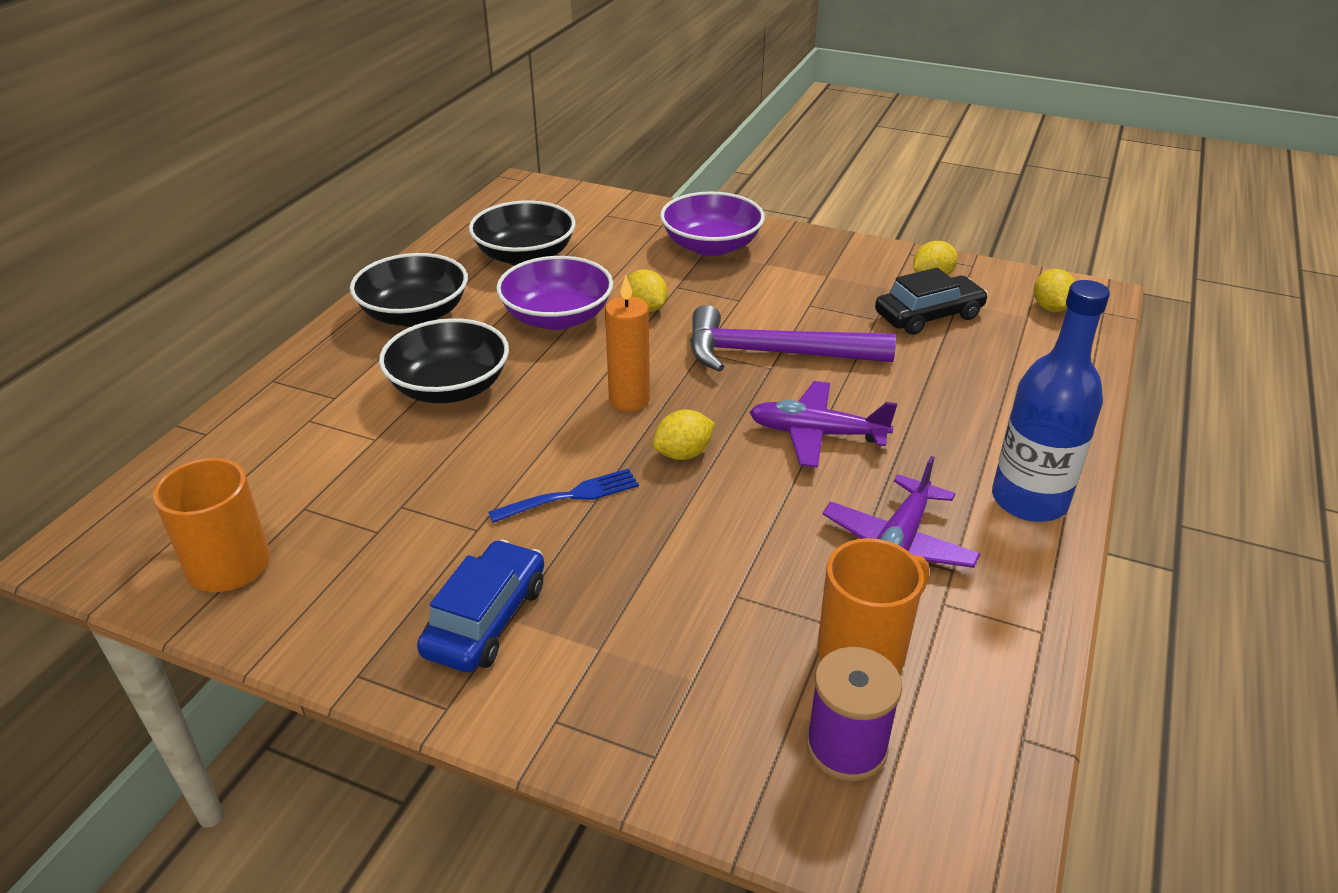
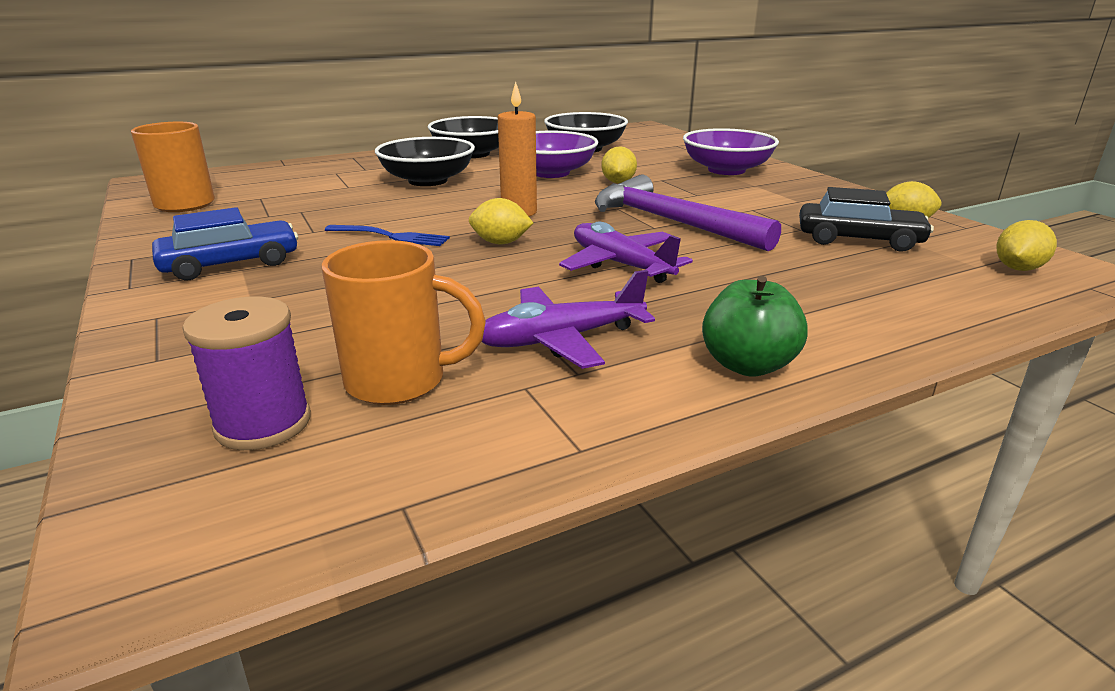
camera: 40 degrees right, 10 degrees down
blue bottle [992,280,1110,522] -> green apple [702,276,808,376]

